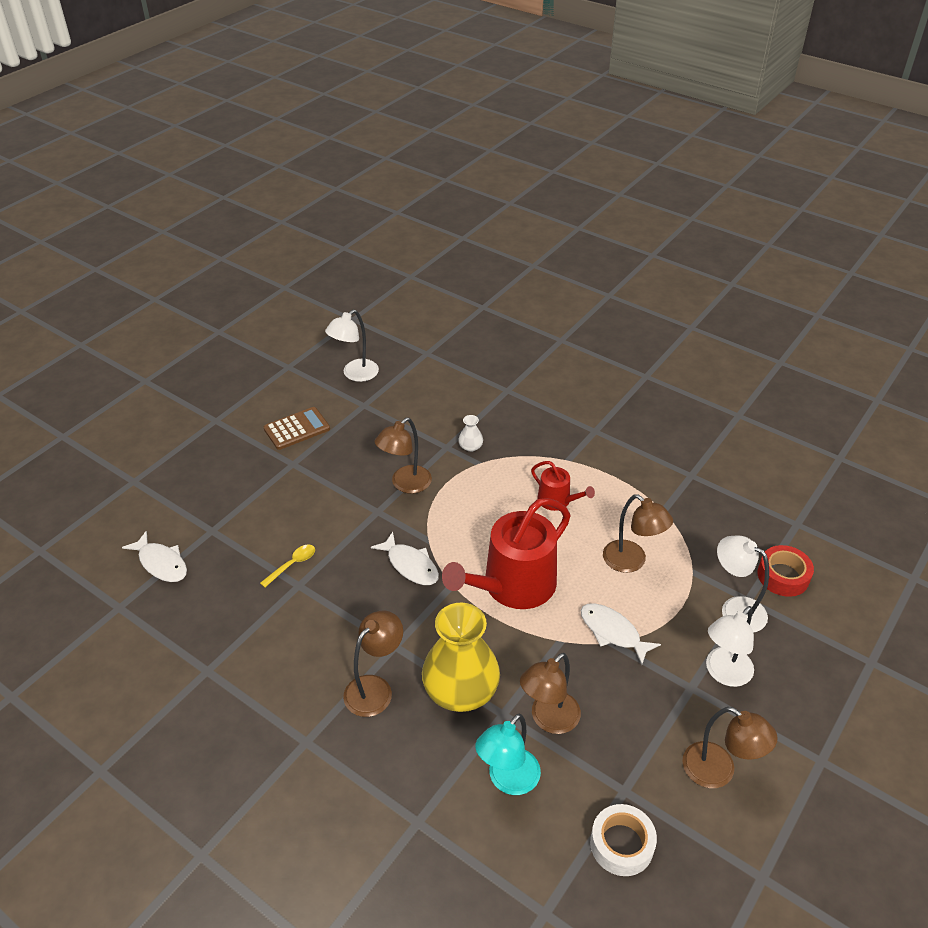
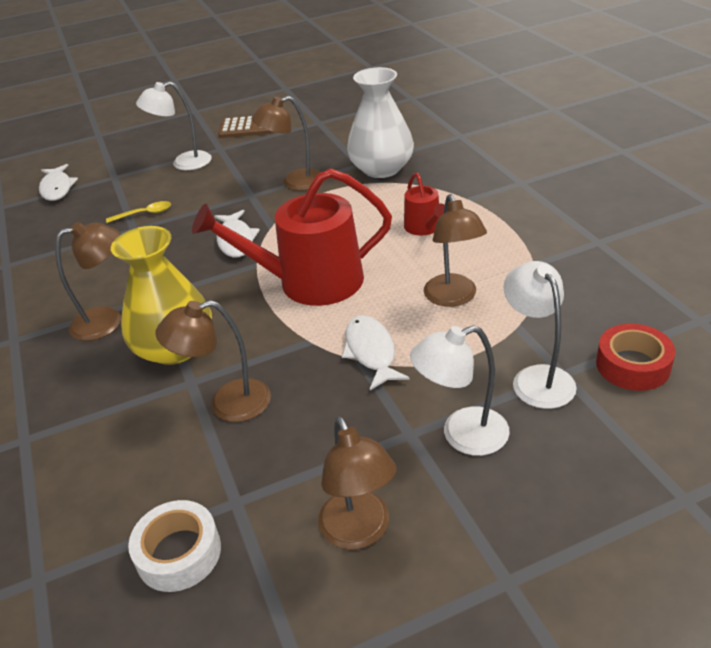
camera: 35 degrees right, 5 degrees down
white lamp [325,310,379,382] -> white lamp moved to [136,82,212,170]
white vase [458,415,483,452] -> white vase [347,67,414,178], size x2.46
turquoise lamp [475,714,541,795] -> none

